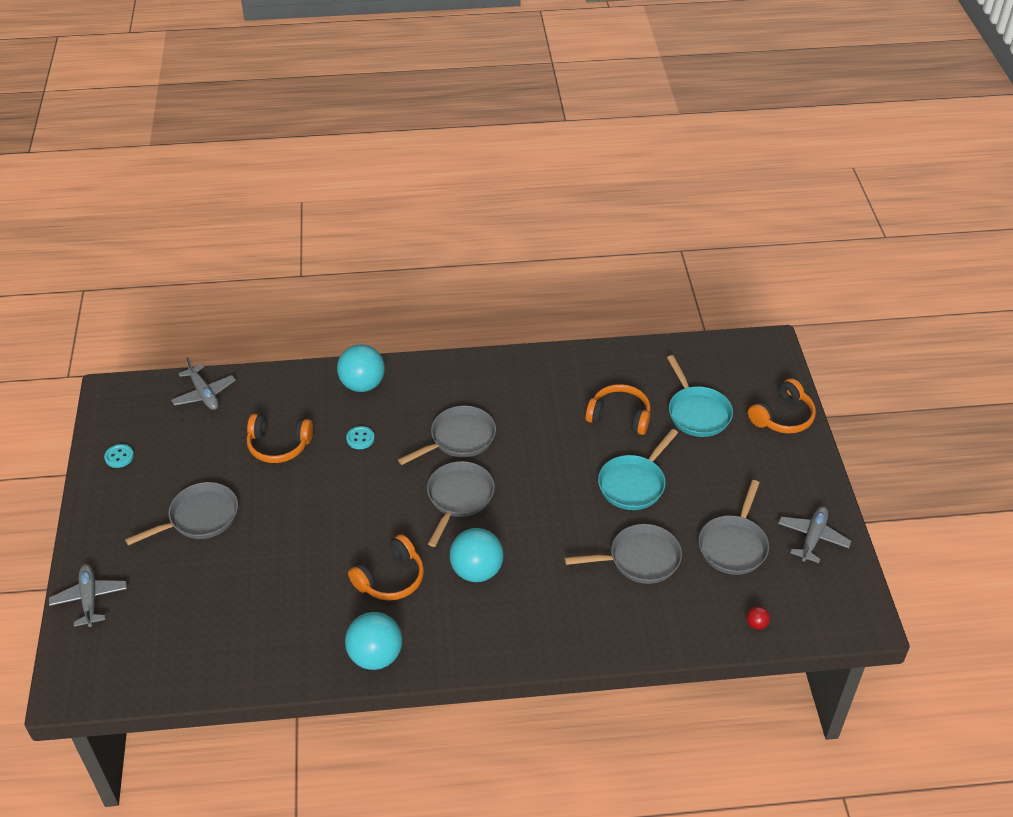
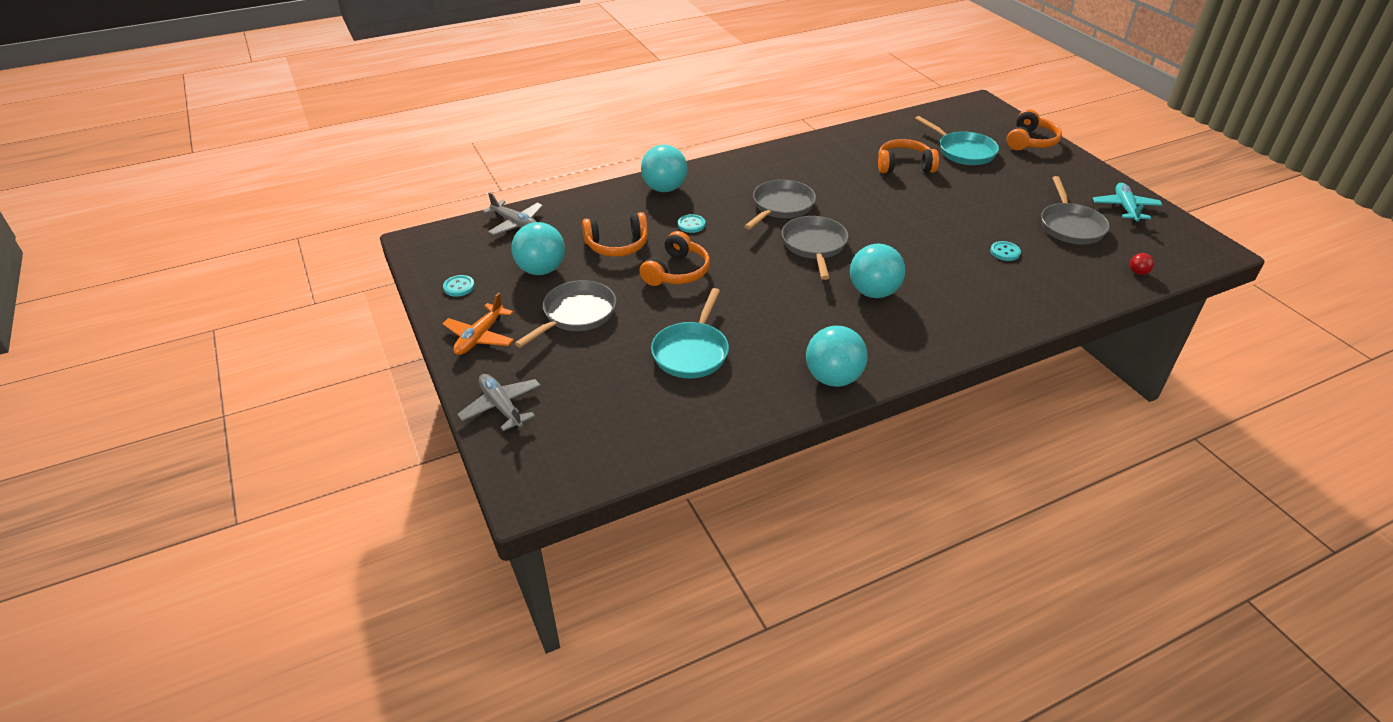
camera: 20 degrees left, 5 degrees down
orange headphones [348,534,424,601] -> orange headphones moved to [639,231,710,286]
grey pan [564,524,682,584] -> turquoise button [990,241,1021,261]
turquoise pan [598,429,678,510] -> turquoise pan moved to [651,288,729,378]
grey plane [778,506,851,563] -> turquoise plane [1093,183,1162,223]
none -> orange plane [443,293,514,355]
none -> turquoise ball [511,222,565,275]

